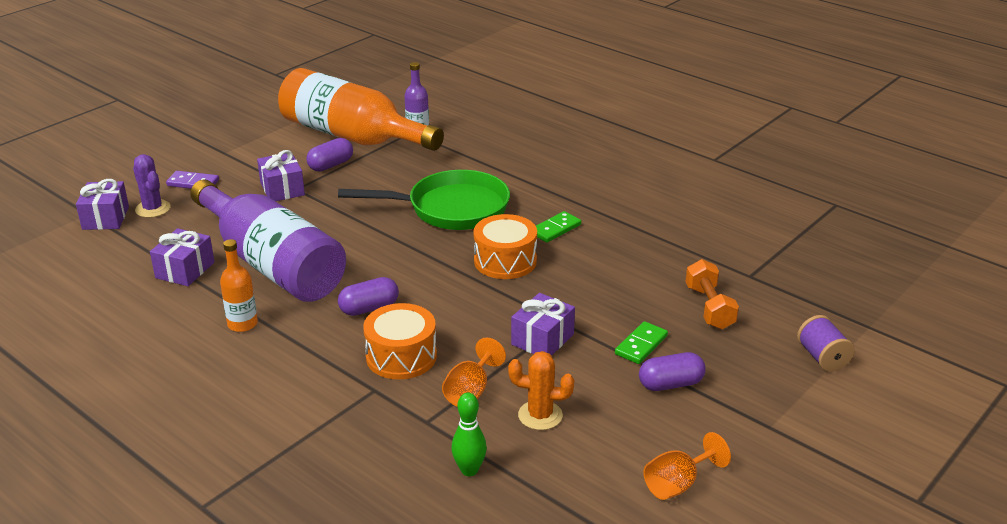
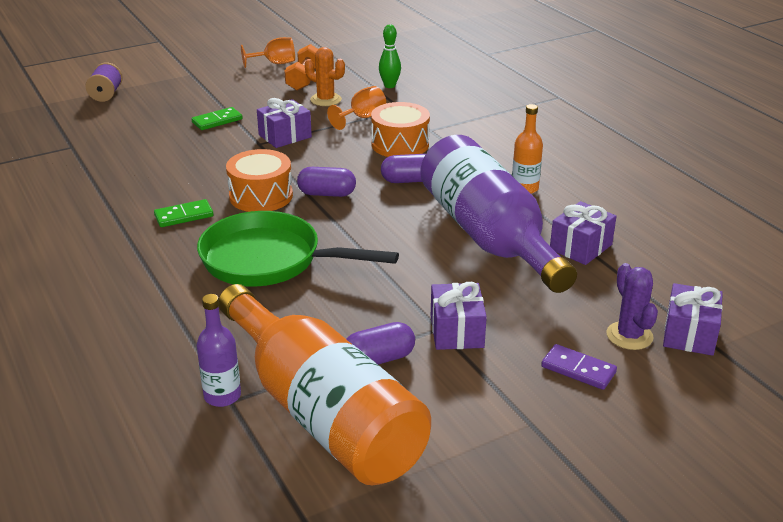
camera: 160 degrees left, 0 degrees up
purple capsule [639,352,706,391] -> purple capsule moved to [297,167,356,197]
orange dumbbell [685,259,739,329] -> orange dumbbell moved to [285,44,318,90]

